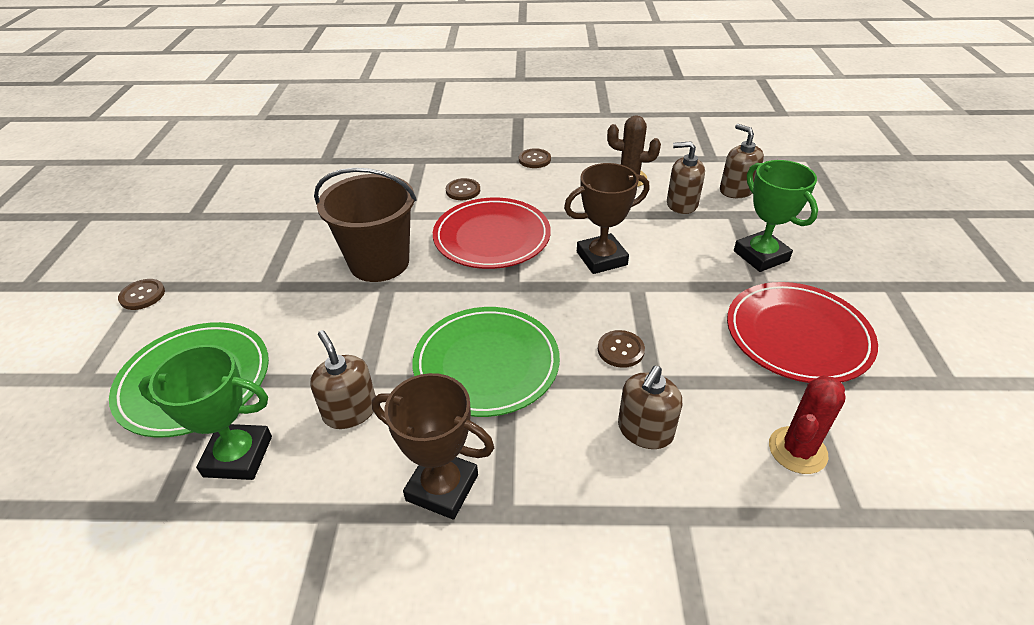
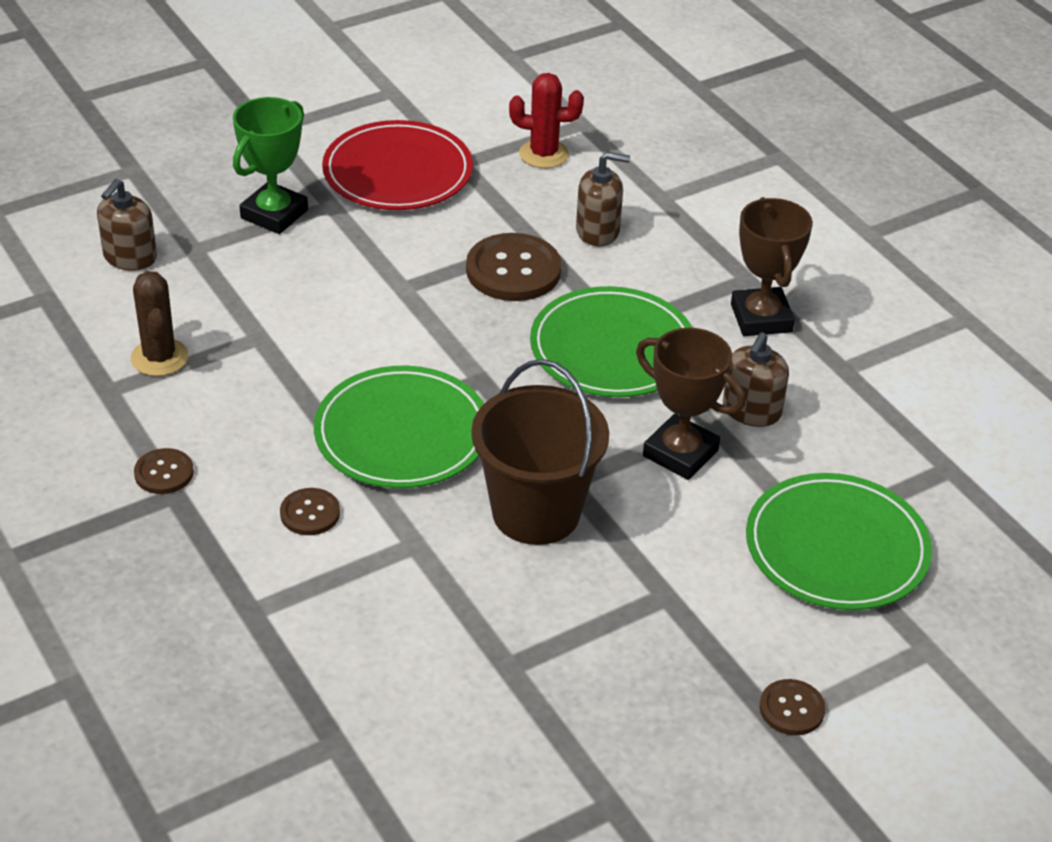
camera: 125 degrees left, 0 degrees up
green trophy [138,345,272,480] -> none
red plate [433,198,551,269] -> green plate [314,366,484,488]
brown trophy [564,163,650,274] -> brown trophy moved to [636,328,746,480]
brown button [598,330,645,368] -> brown button [466,233,562,301], size x1.85
brown soap dispenser [667,141,705,214] -> none

